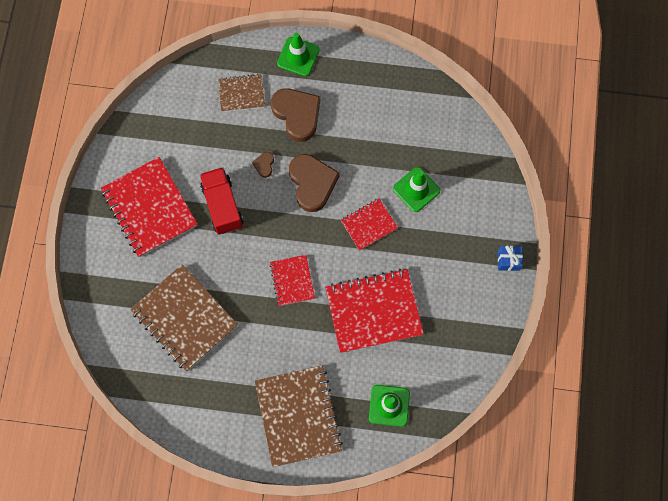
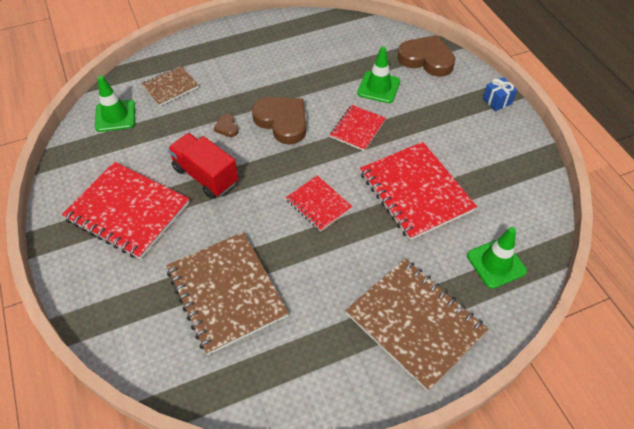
camera: 30 degrees left, 20 degrees down
brown notebook [130,264,238,371] -> brown notebook turned 45 degrees clockwise [166,232,289,355]
brown heart [271,88,320,142] -> brown heart moved to [397,35,455,77]
green traffic cone [277,33,319,76] -> green traffic cone moved to [95,76,135,132]
red notebook [325,269,424,353] -> red notebook turned 75 degrees counterclockwise [360,142,477,240]

